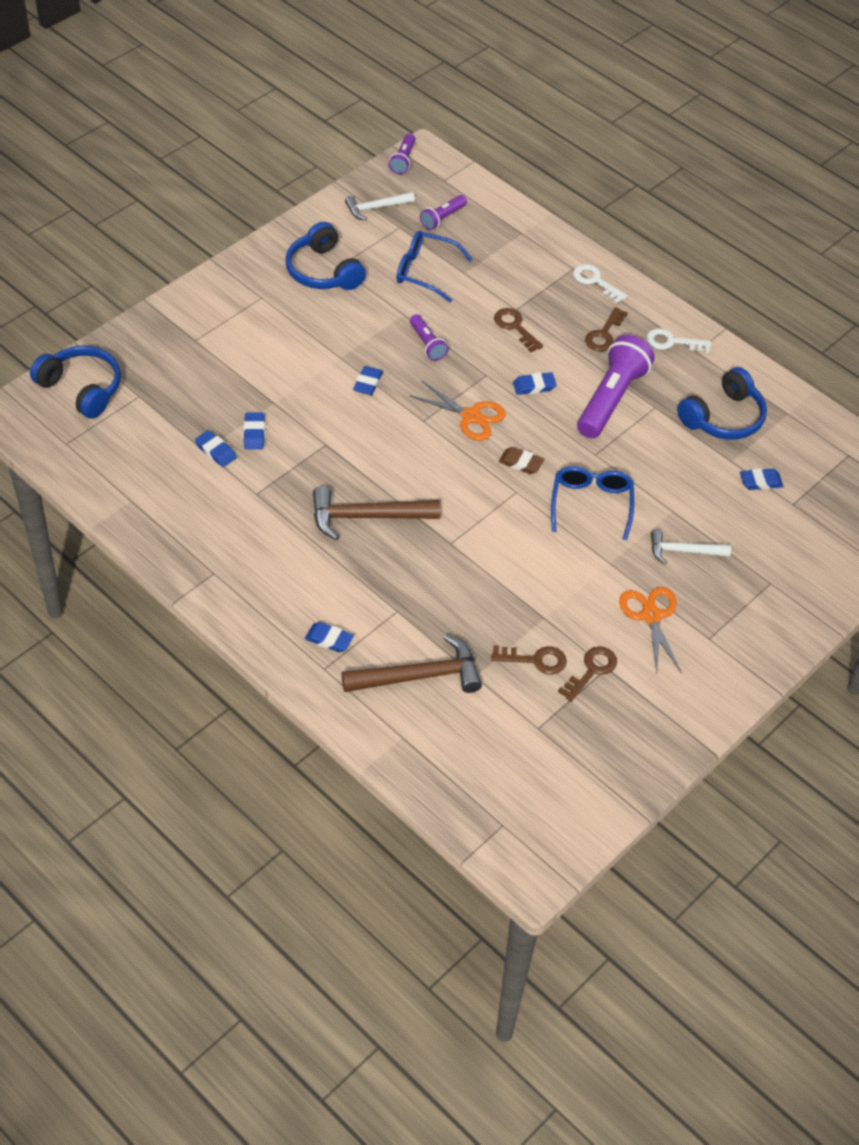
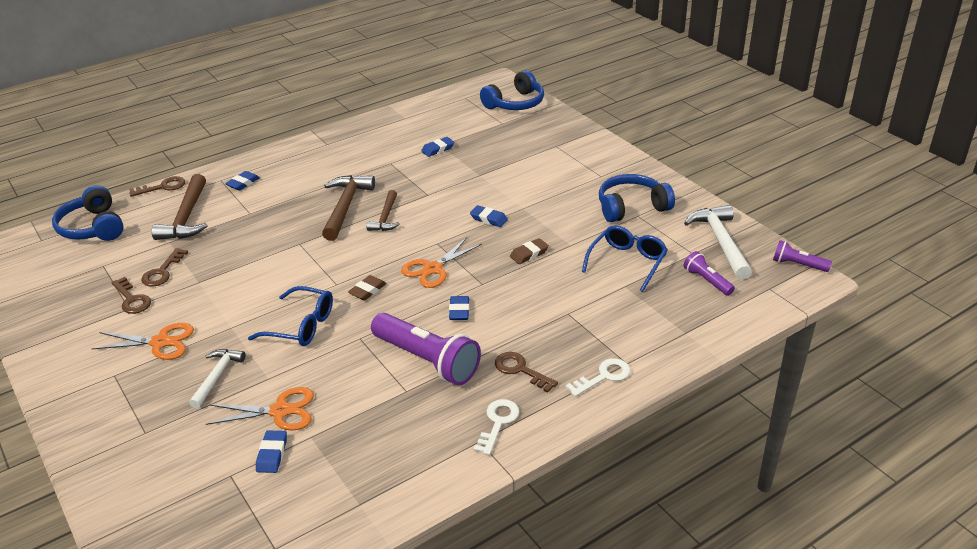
camera: 105 degrees right, 15 degrees down
blue eraser [244,413,265,449] -> none
white hammer [345,192,415,220] -> white hammer [684,205,752,280], size x1.61
purple flashlight [410,314,448,361] -> brown eraser [510,238,549,264]
brown key [494,308,543,352] -> brown key moved to [129,176,185,197]
blue headphones [677,367,767,440] -> blue headphones moved to [52,185,124,241]
none -> orange scissors [206,387,314,430]
none -> brown hammer [367,190,400,231]

